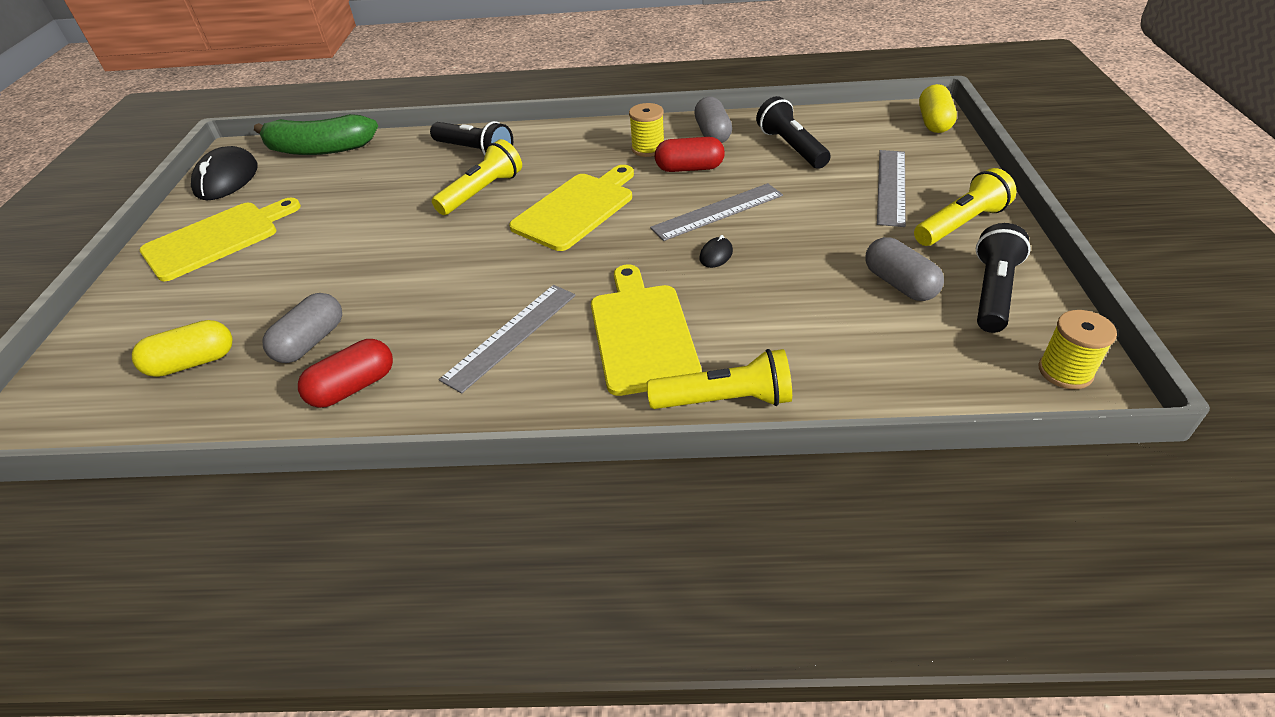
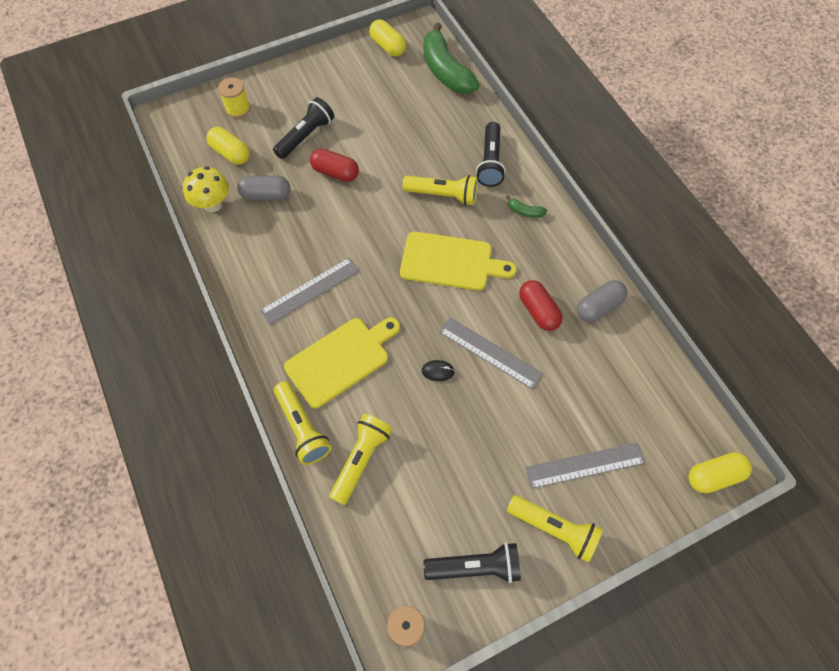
camera: 60 degrees right, 20 degrees up
yellow cutting board [140,198,301,281] -> none
black mouse [191,146,258,200] -> yellow capsule [369,20,406,57]
red capsule [298,339,393,408] -> red capsule moved to [310,149,359,182]
grey ruler [439,285,576,394] -> grey ruler turned 45 degrees counterclockwise [260,257,360,325]
yellow spool [629,103,664,157] -> yellow spool moved to [218,77,250,118]
black flashlight [756,96,831,169] -> black flashlight moved to [273,97,334,159]
grey capsule [865,237,944,301] -> none
none -> yellow mushroom [183,166,229,212]
none -> yellow flashlight [329,414,392,505]
none -> green banana [506,195,547,218]

